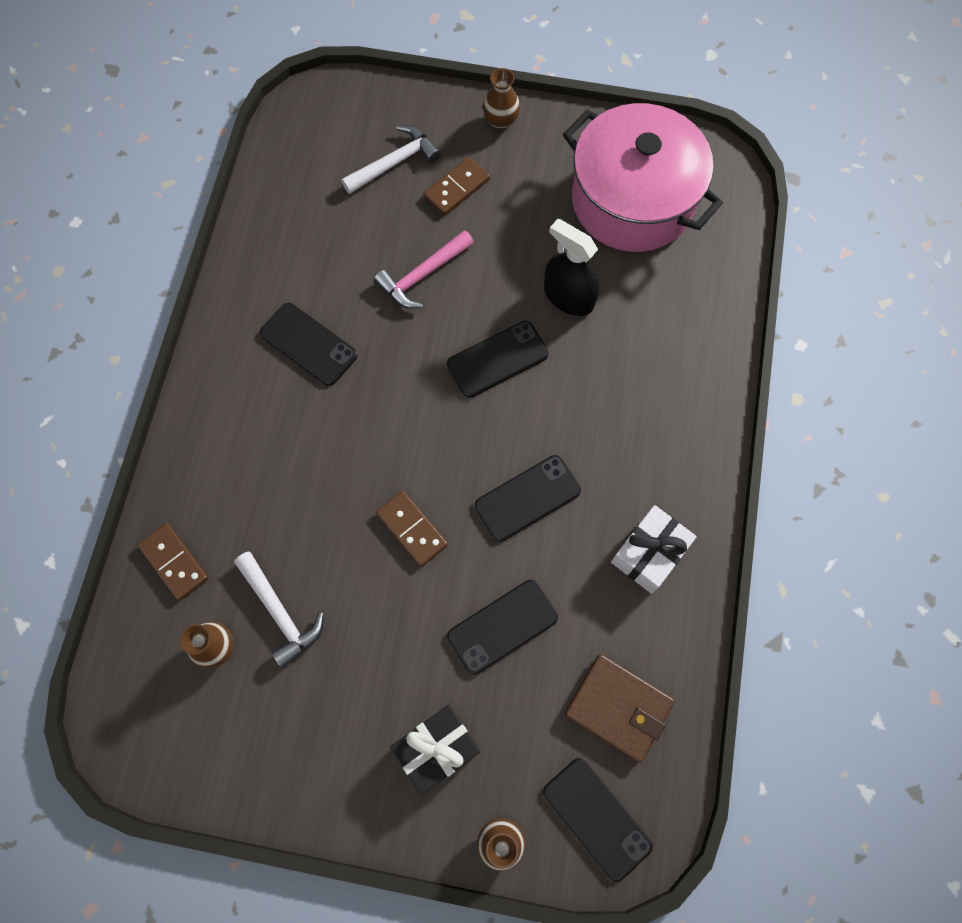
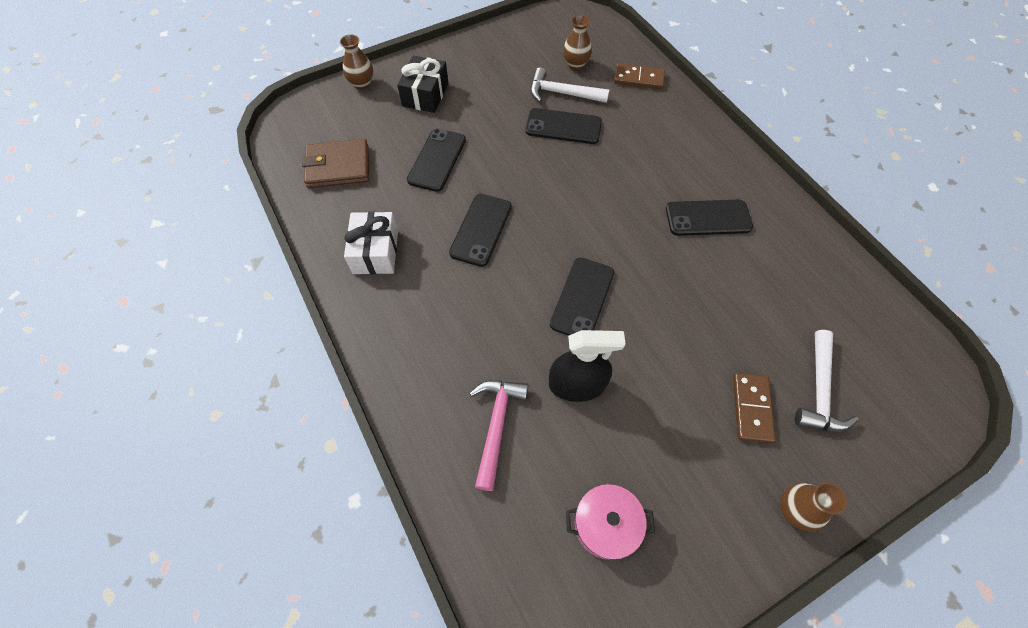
camera: 140 degrees right, 10 degrees down
pink hammer [374,230,474,308] -> pink hammer moved to [470,380,528,491]
brown domino [376,491,448,567] -> none
black phone [543,758,653,882] -> black phone moved to [526,108,602,144]
pink pot [563,103,723,252] -> pink pot [566,484,655,560], size x0.44

